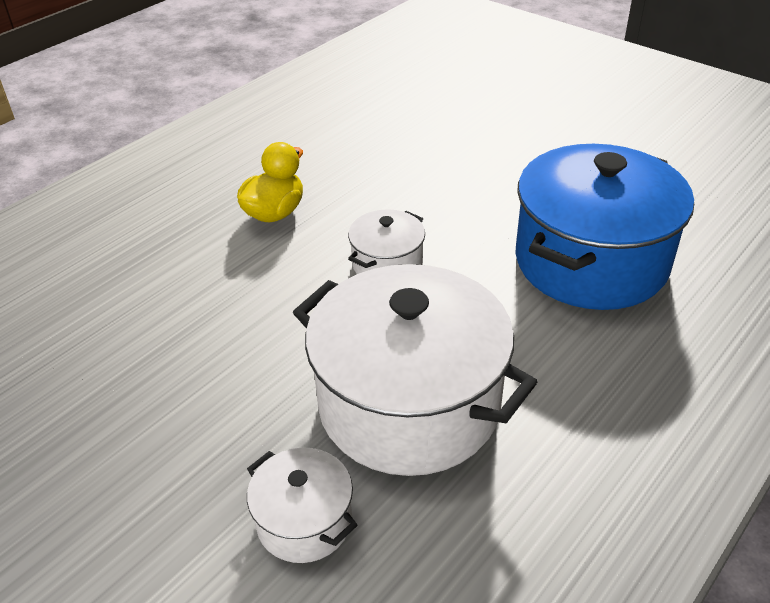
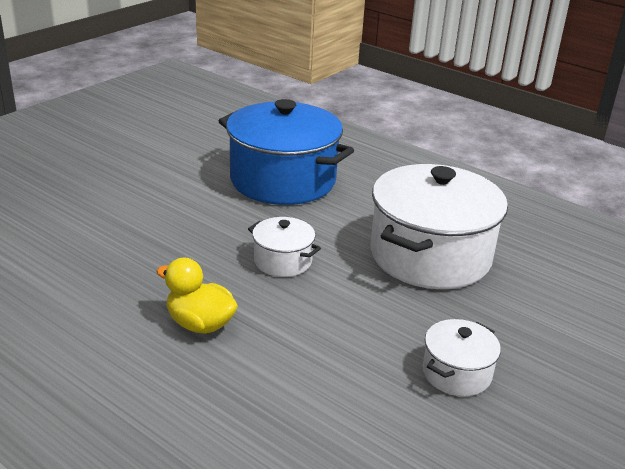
camera: 95 degrees left, 10 degrees down
white pot [247,448,357,563] -> white pot moved to [423,319,501,397]

